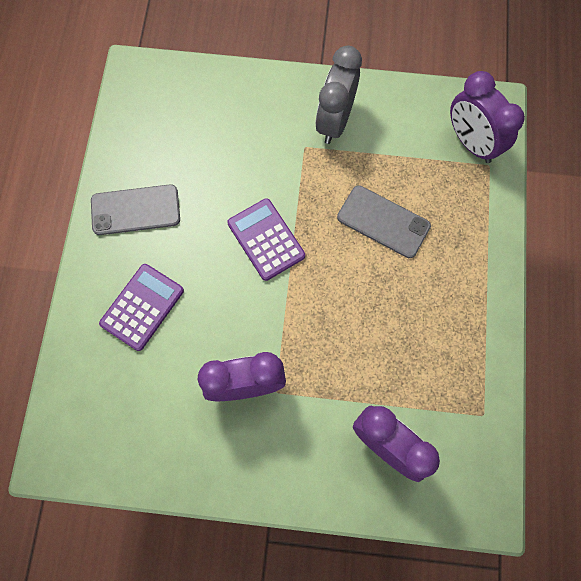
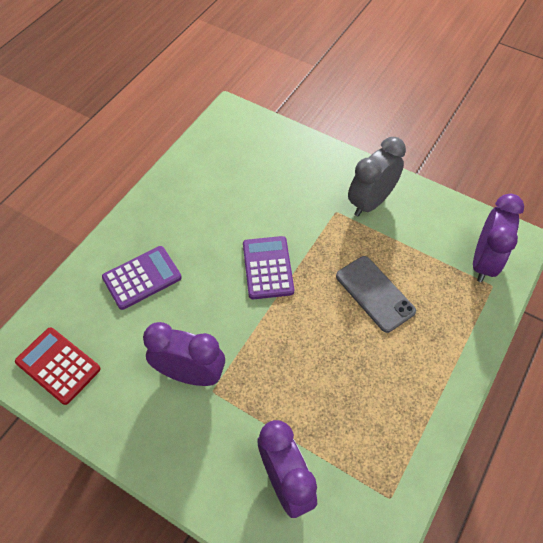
camera: 25 degrees right, 15 degrees down
grey phone [91,184,180,235] -> none
purple clock [450,71,525,163] -> purple clock turned 150 degrees counterclockwise [473,194,524,282]
none -> red calculator [15,327,100,405]

